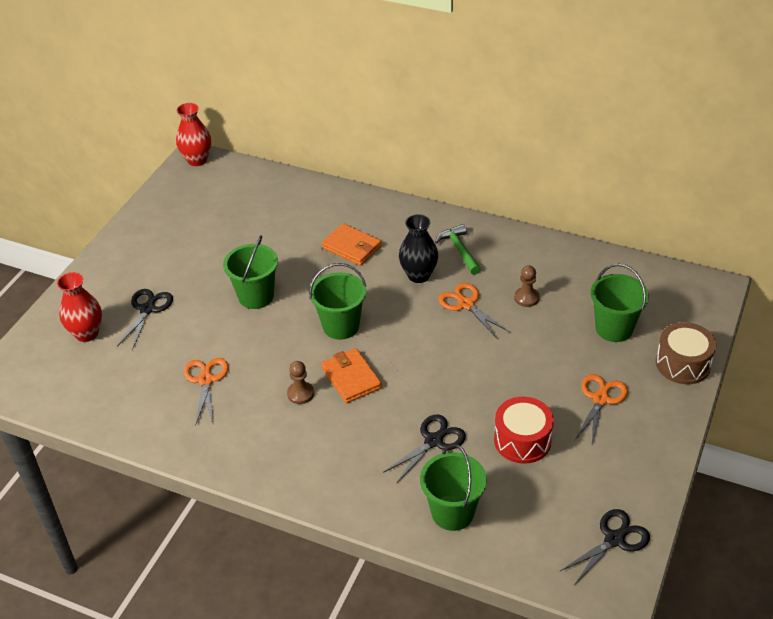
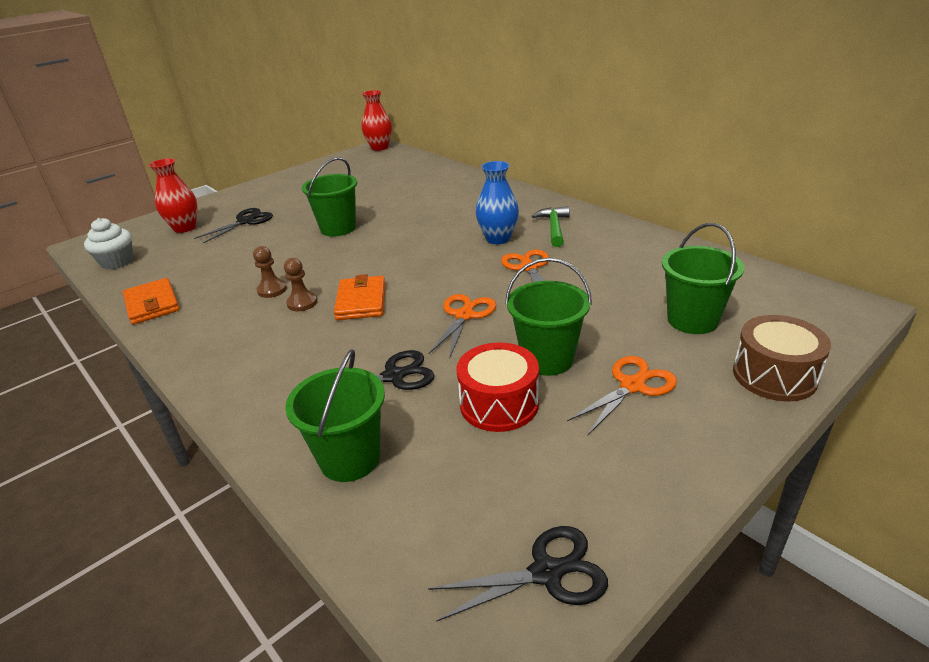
camera: 25 degrees right, 10 degrees down
orange scissors [183,358,228,426] -> orange scissors moved to [428,294,496,359]
green bucket [309,263,366,340] -> green bucket moved to [505,258,592,376]
orange wallet [322,223,382,266] -> orange wallet moved to [123,278,180,325]
black vase [399,214,438,283] -> blue vase [476,161,519,244]
brown pawn [514,265,539,307] -> brown pawn moved to [253,246,287,298]
none -> white cupcake [84,218,133,269]

